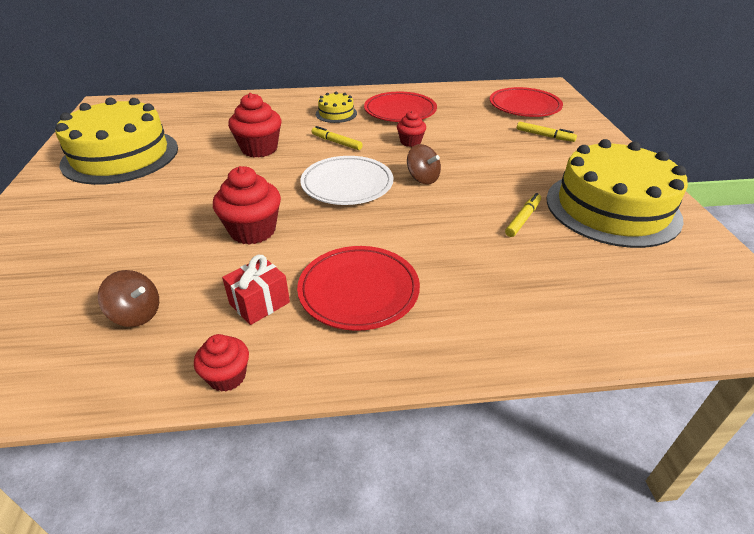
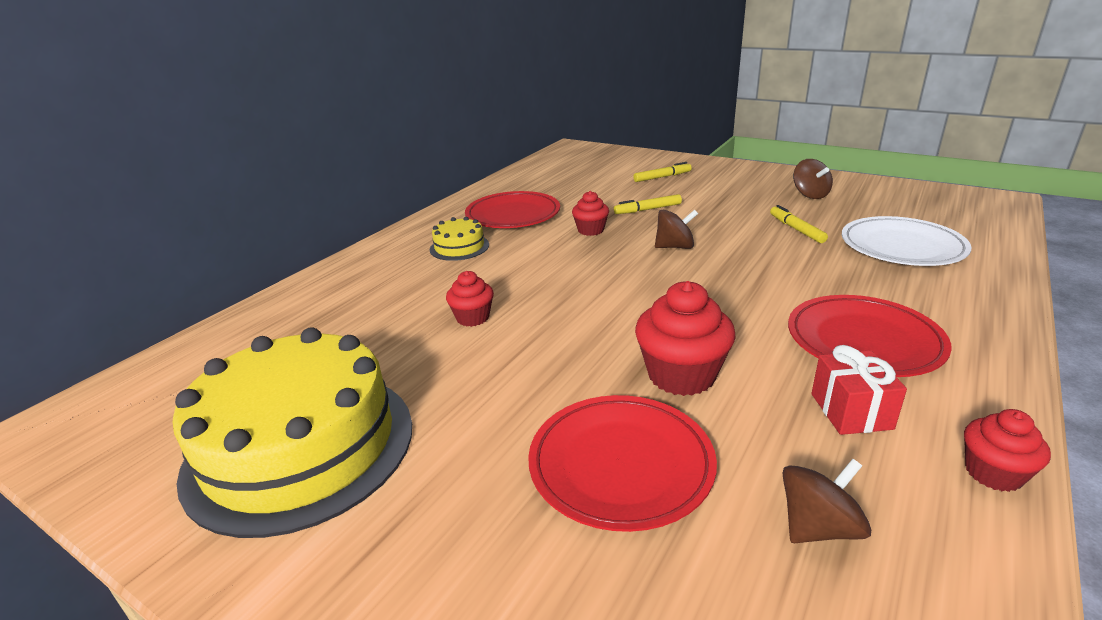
camera: 50 degrees left, 10 degrees down
red cupcake [228,93,281,158] -> red cupcake [446,271,494,327], size x0.59
white plate [300,156,393,205] -> white plate moved to [842,216,972,266]
yellow marker [312,126,363,150] -> yellow marker moved to [614,194,682,214]
red plate [490,87,563,117] -> red plate moved to [528,395,717,532]
yellow cake [546,139,688,248] -> brown spinning top [793,159,833,199]

